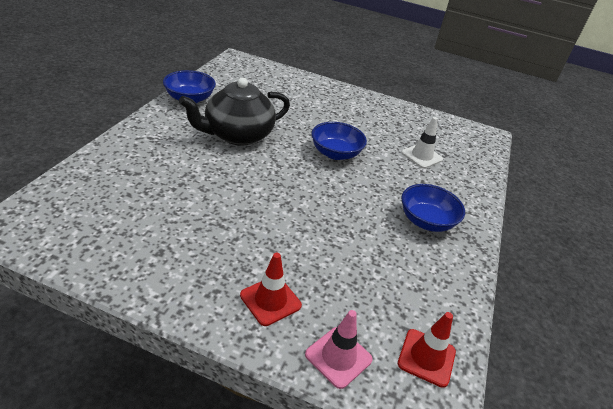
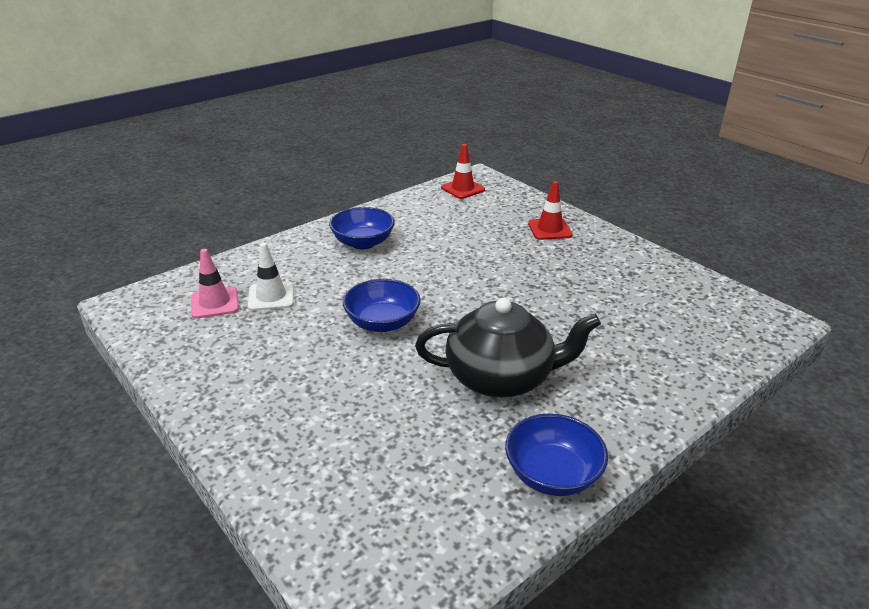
camera: 145 degrees left, 5 degrees down
pink traffic cone [305,310,373,389] -> pink traffic cone moved to [191,249,239,318]

